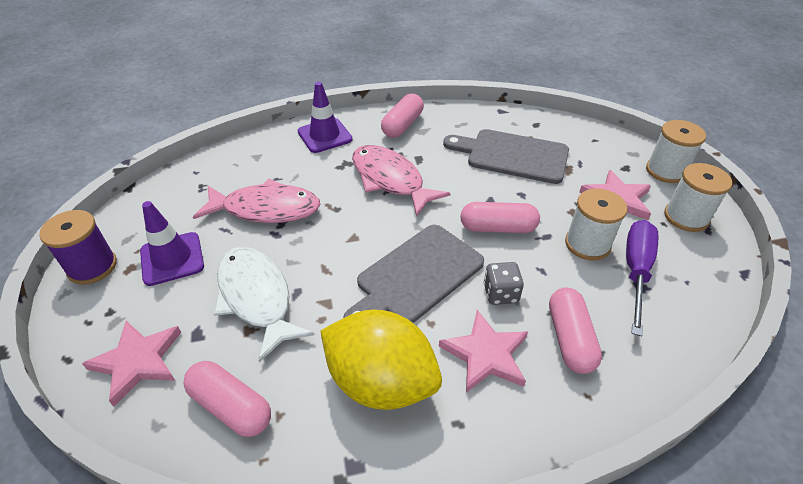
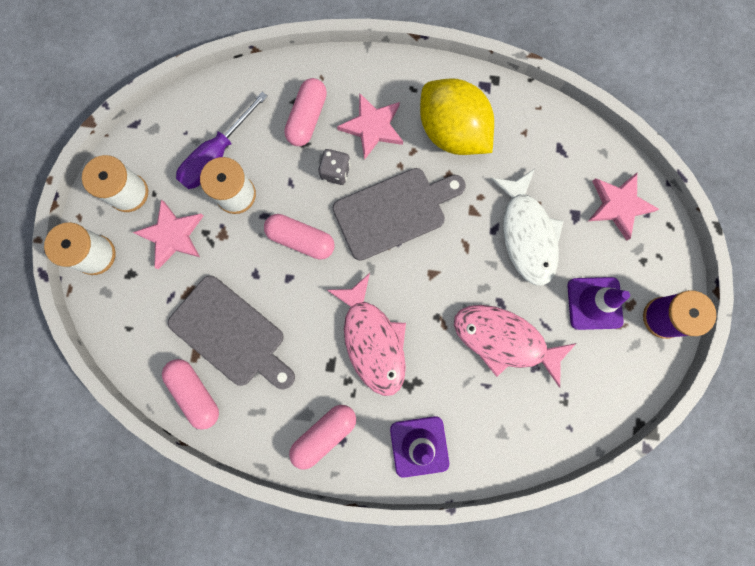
camera: 160 degrees left, 35 degrees up
pink capsule [183,361,271,437] -> pink capsule moved to [162,359,219,430]

